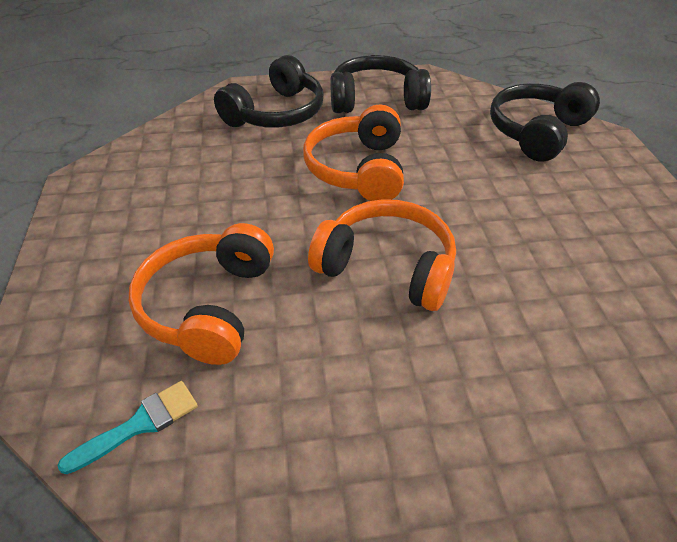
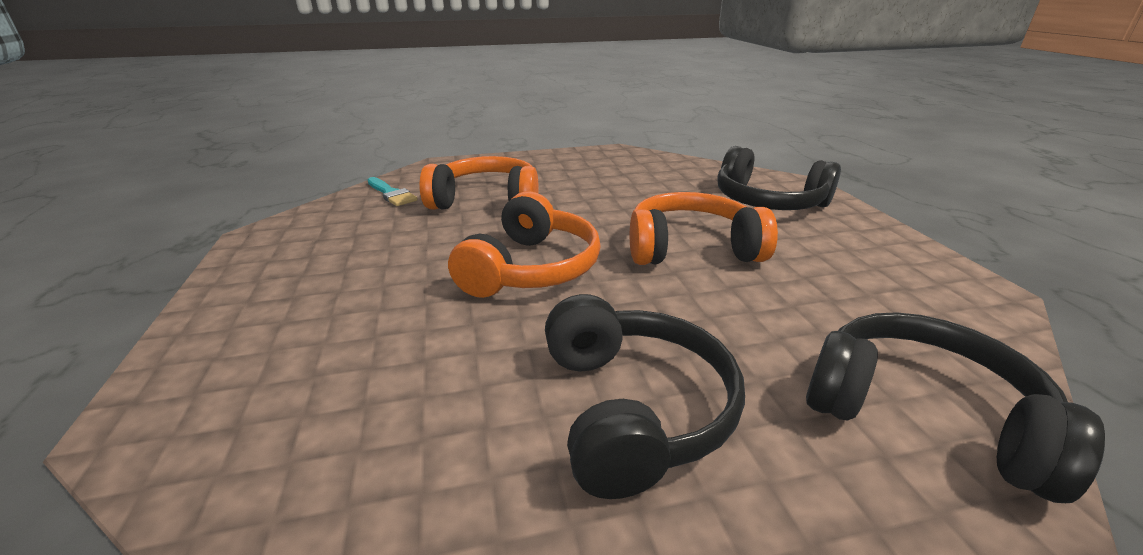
camera: 85 degrees right, 15 degrees down
black headphones [331,55,431,113] -> black headphones moved to [545,294,745,499]

